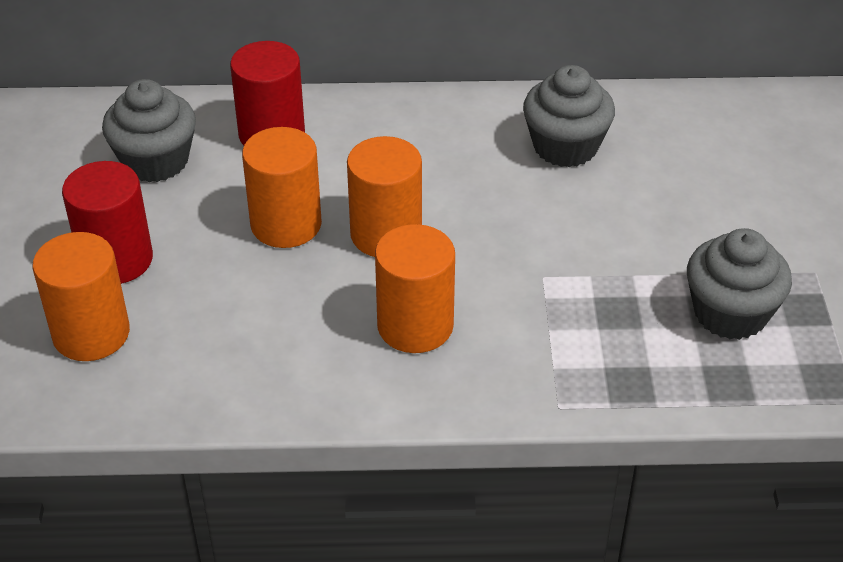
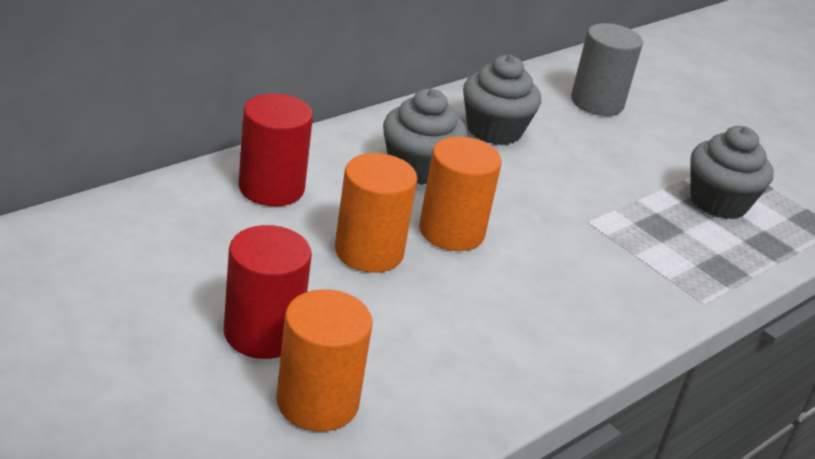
camera: 45 degrees left, 10 degrees down
grey cupcake [102,79,196,182] -> grey cupcake moved to [383,89,467,185]
orange cylinder [375,224,455,353] -> none
none -> grey cylinder [571,23,643,116]

